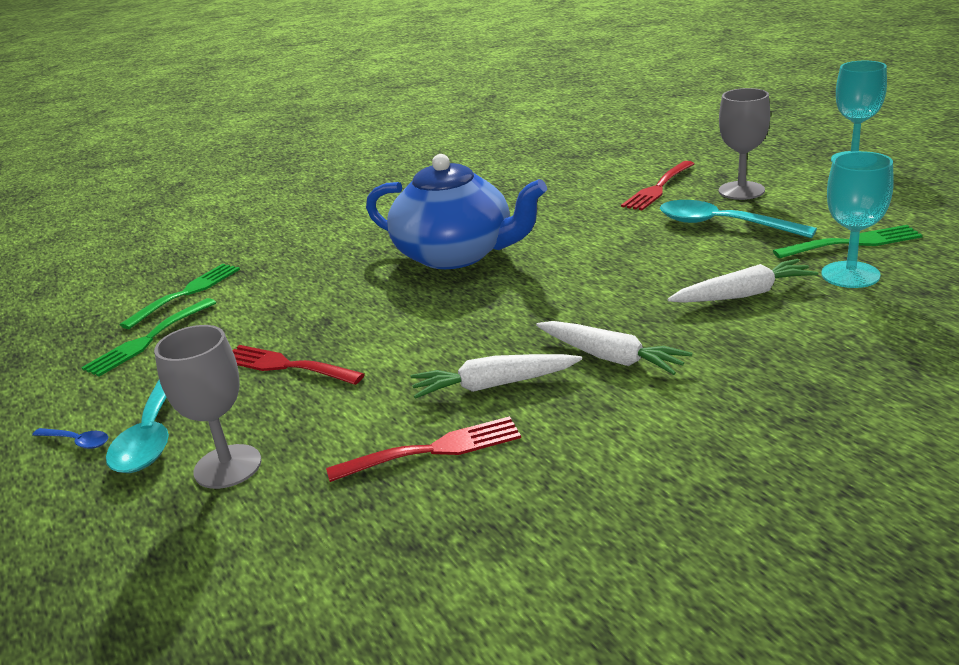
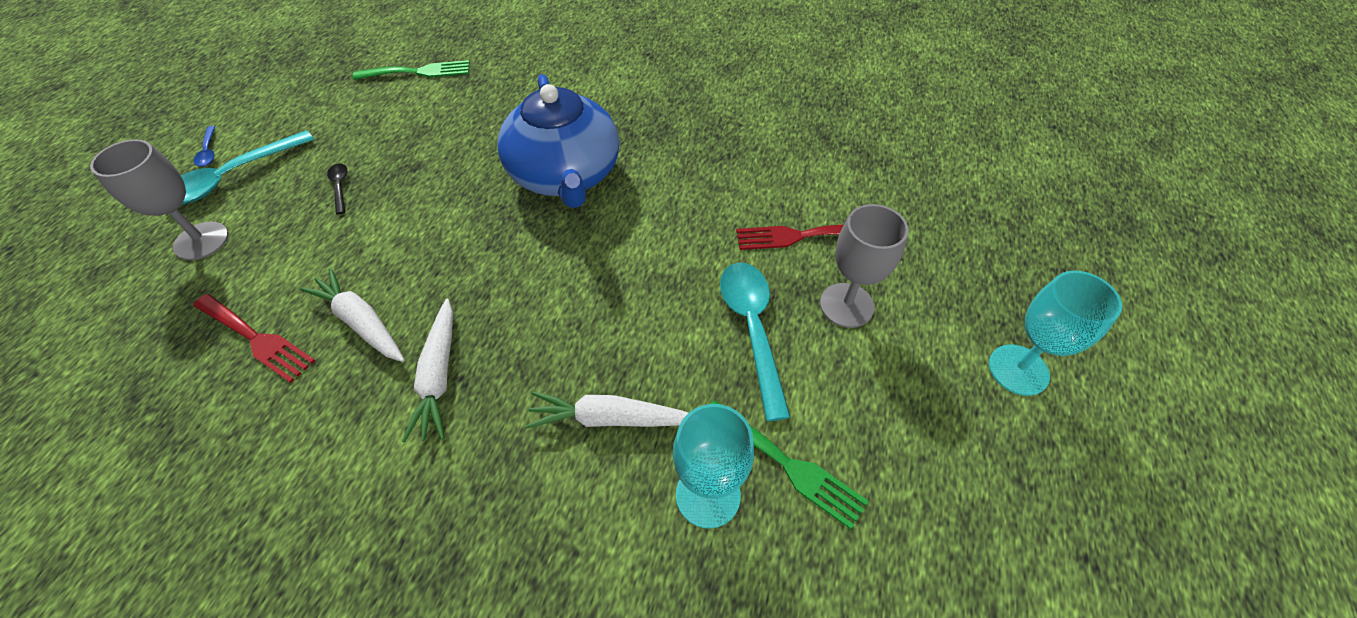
camera: 45 degrees right, 25 degrees up
green fork [81,298,216,376] -> none
red fork [232,345,365,385] -> black spoon [327,163,348,215]
white carrot [667,259,818,303] -> white carrot turned 150 degrees clockwise [525,391,688,429]

